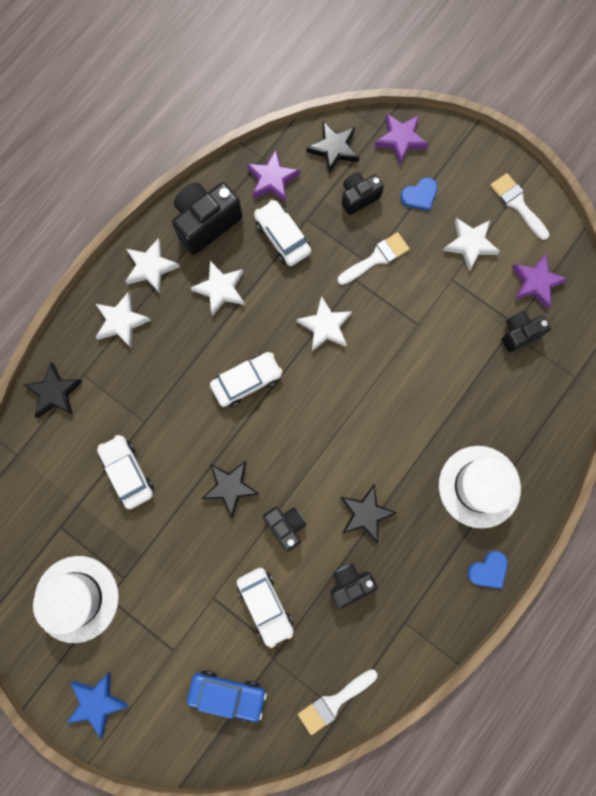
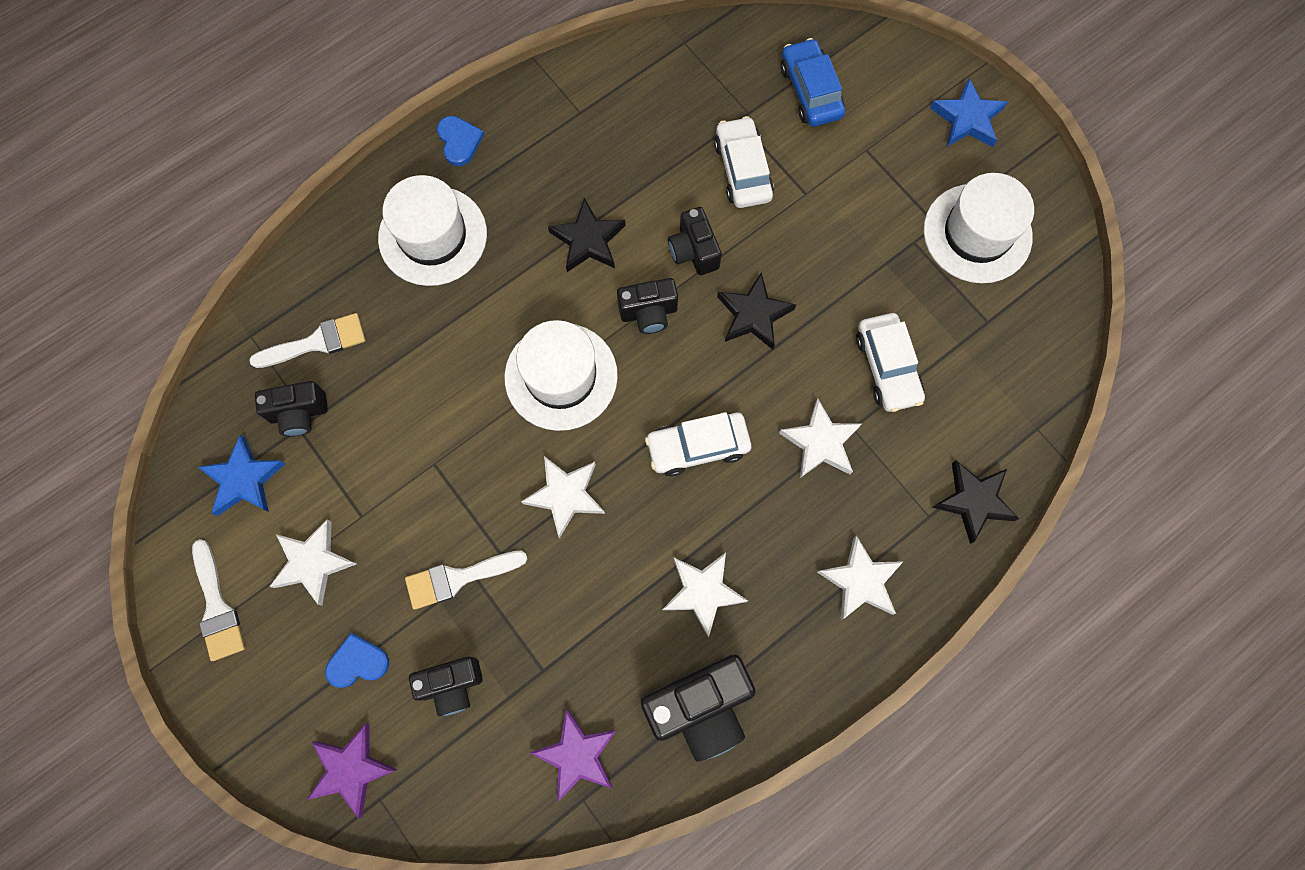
camera: 165 degrees left, 5 degrees down
white star [125,238,180,293] -> white star moved to [779,399,862,478]
blue car [187,670,267,722] -> blue car turned 45 degrees clockwise [781,38,845,127]
white car [254,200,311,266] -> none
white brush [298,669,377,735] -> white brush moved to [250,313,366,368]
black star [307,122,359,174] -> none
black camera [330,564,378,609] -> black camera moved to [617,278,678,334]
blue heart [468,551,508,589] -> blue heart turned 90 degrees clockwise [437,116,484,166]
purple star [512,253,568,309] -> blue star [198,435,285,516]
none -> white hat [504,320,618,431]

